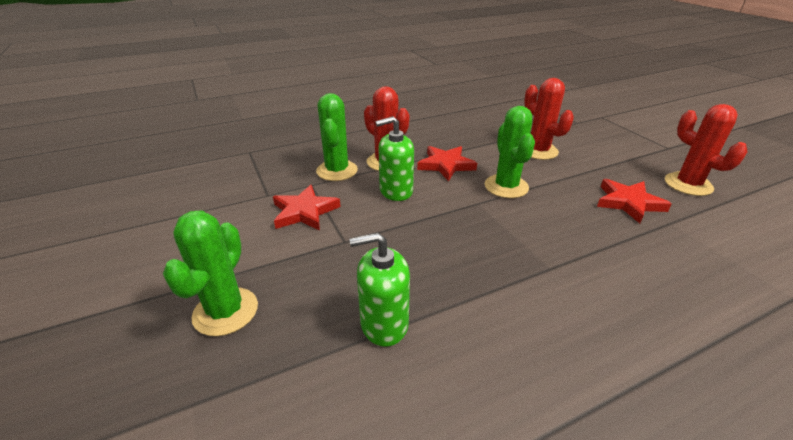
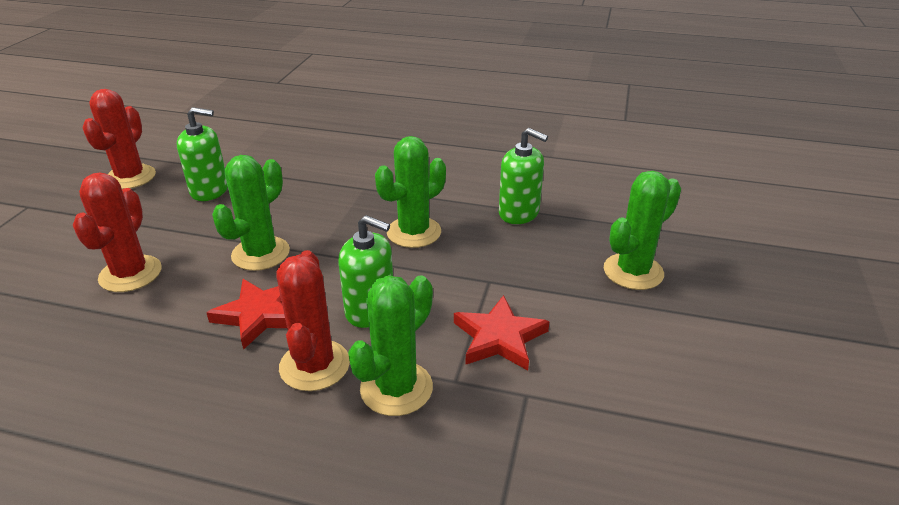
camera: 140 degrees left, 0 degrees up
red star [597,179,672,224] -> green soap dispenser [177,107,228,201]
none -> green cactus [375,136,446,248]

